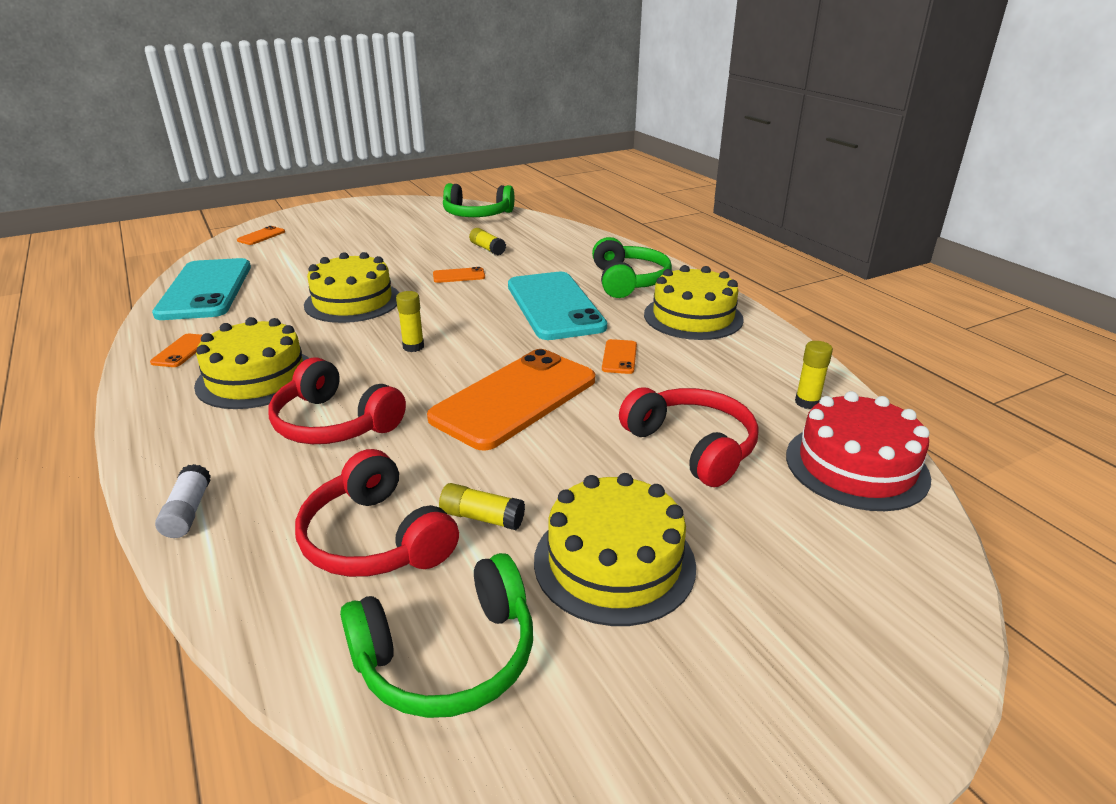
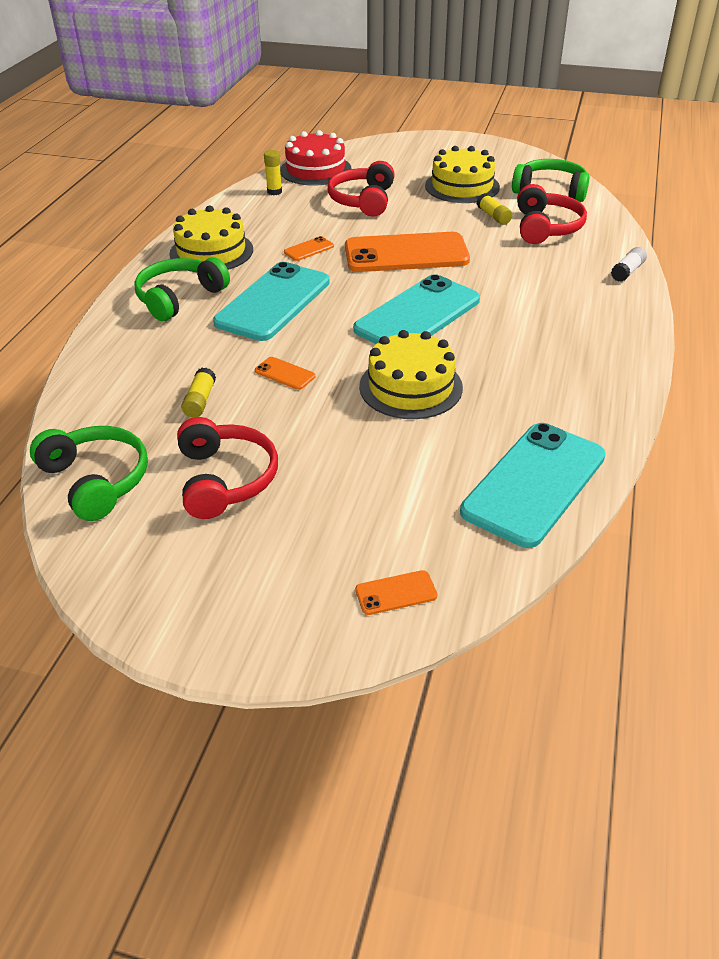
camera: 135 degrees left, 10 degrees up
orange phone [150,334,202,367] -> none
yellow cake [194,317,309,409] -> none
red headphones [268,357,406,444] -> red headphones moved to [177,417,278,519]
yellow glue stick [396,291,424,352] -> turquoise phone [353,274,480,344]

